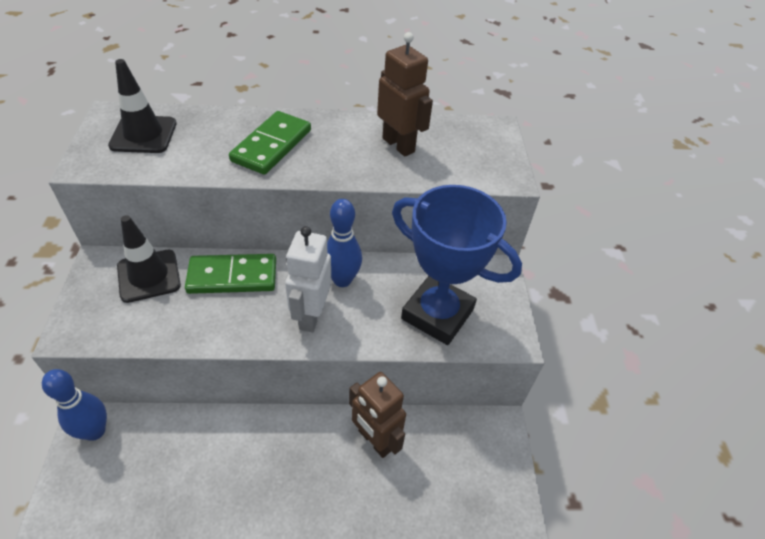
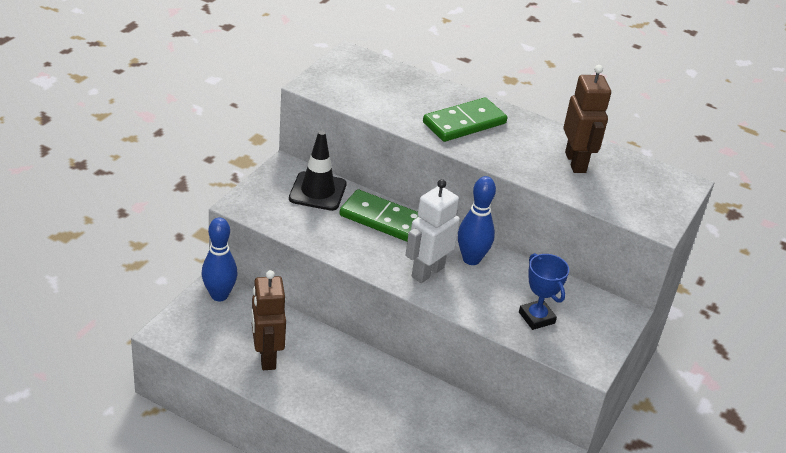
camera: 30 degrees right, 10 degrees down
black traffic cone [108,59,177,153] -> none
brown robot [349,372,406,458] -> brown robot moved to [251,270,286,370]
blue trophy [392,185,522,345] -> blue trophy [519,253,569,330], size x0.52

